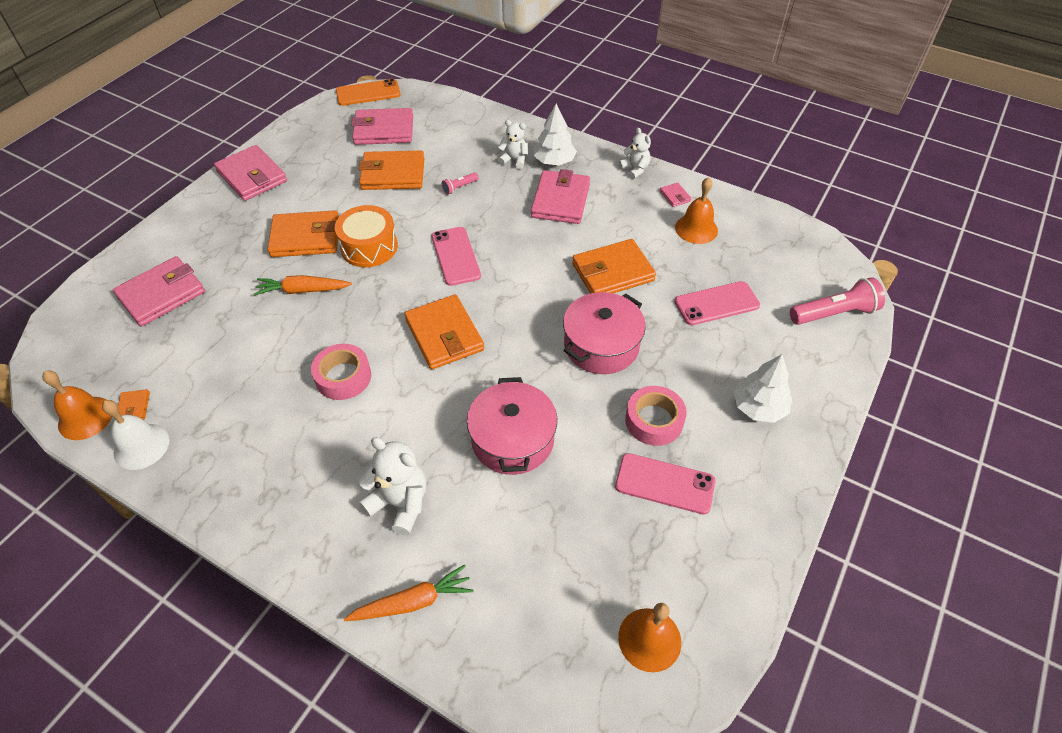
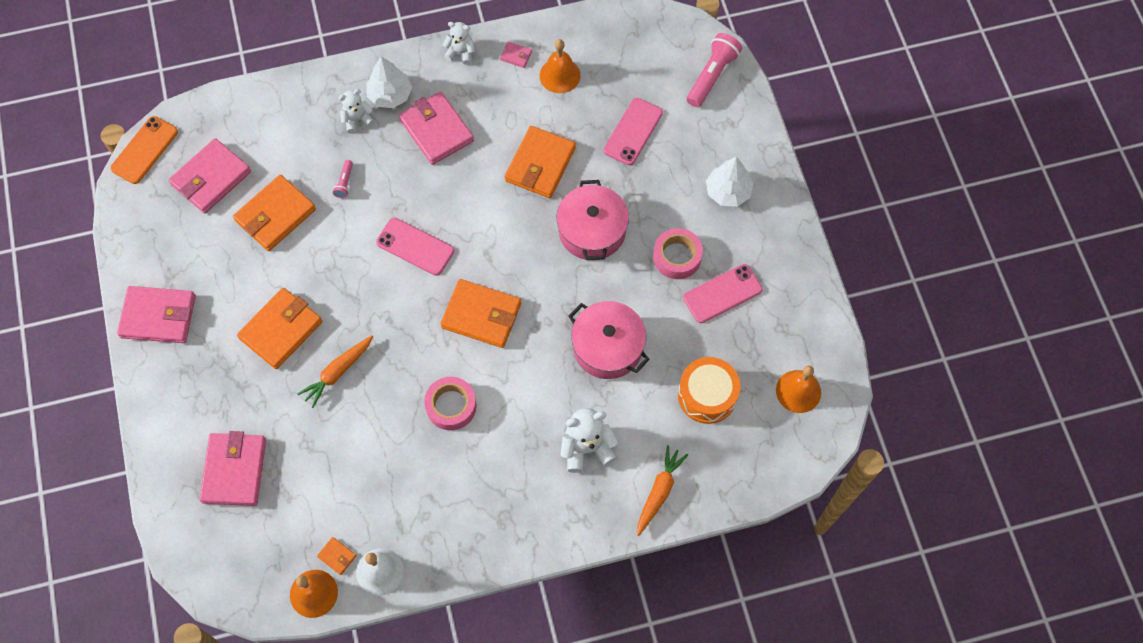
camera: 45 degrees left, 15 degrees up
orange drum [335,205,398,267] -> orange drum moved to [678,357,740,424]

